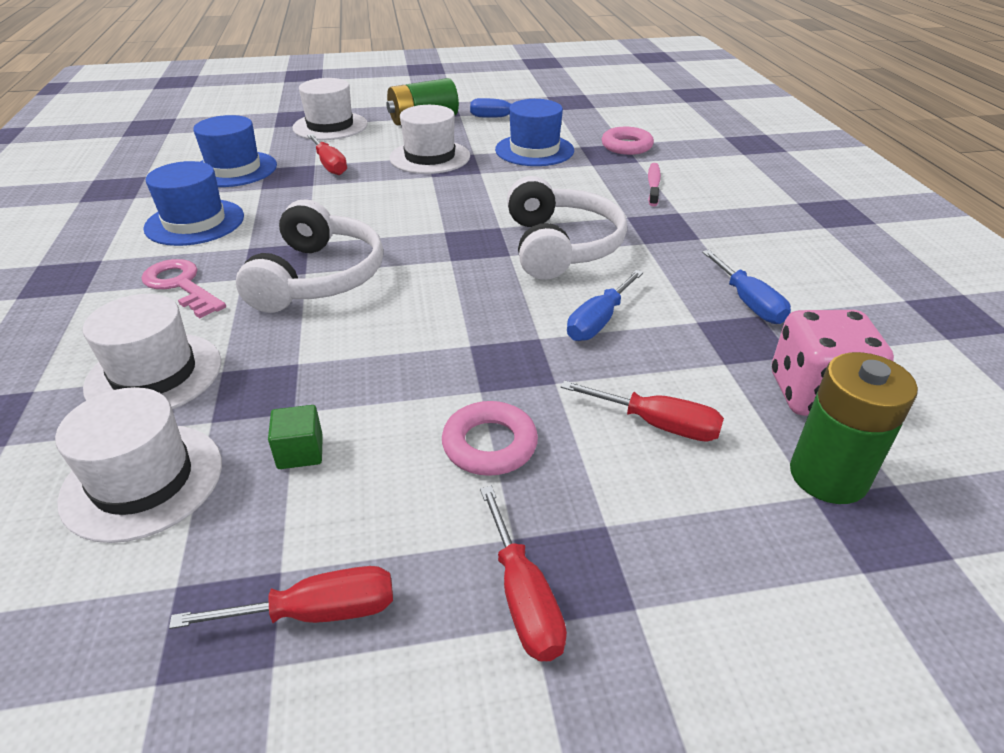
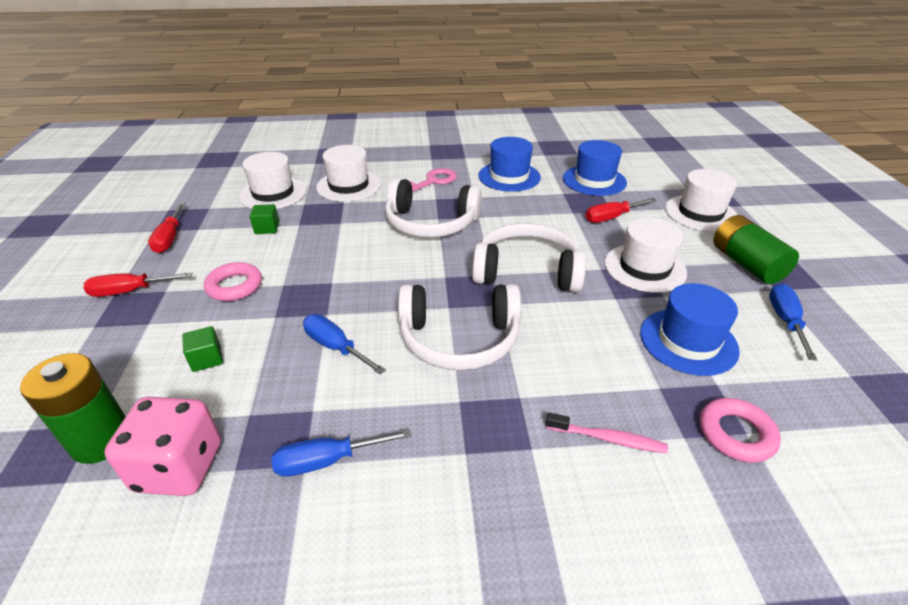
camera: 95 degrees right, 0 degrees up
red screwdriver [561,380,724,442] -> green cube [182,326,223,372]
none -> white headphones [472,223,586,292]

